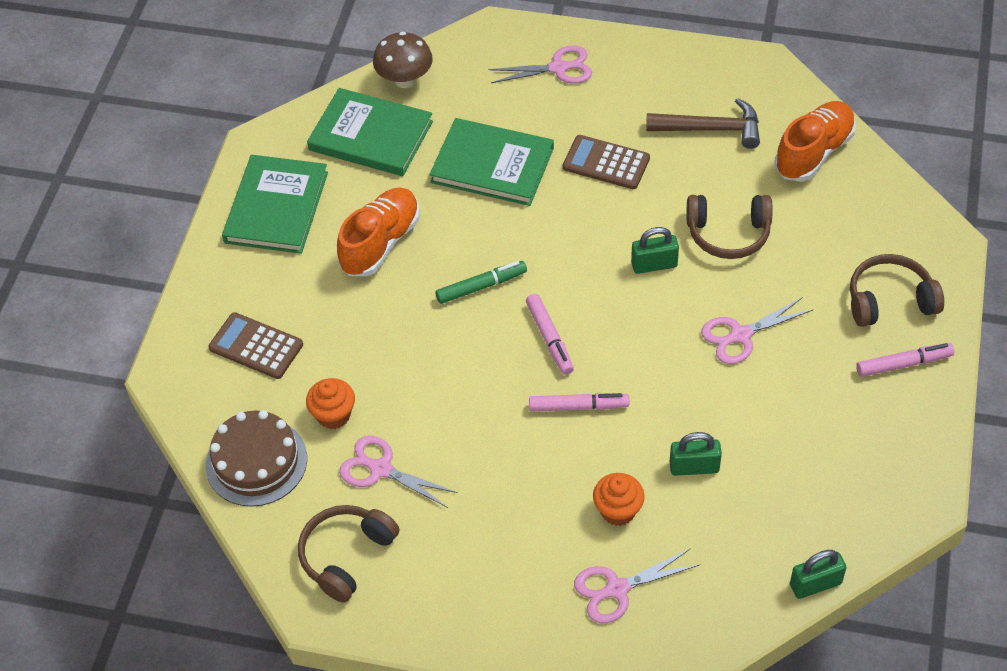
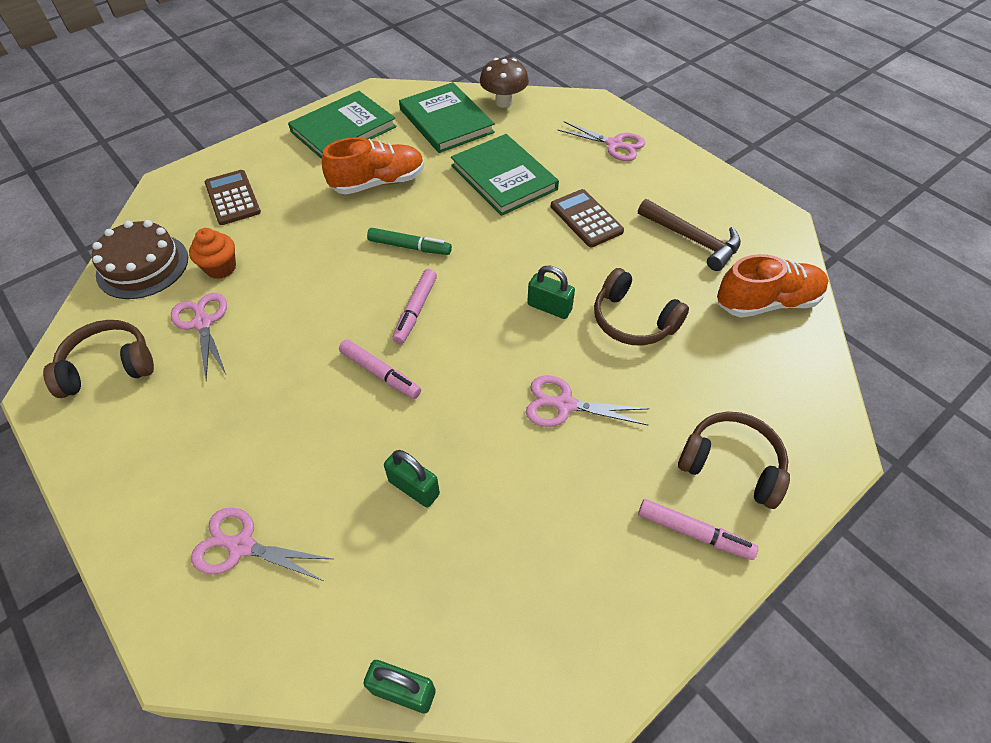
camera: 35 degrees right, 0 degrees up
orange cupcake [593,473,645,526] -> none

